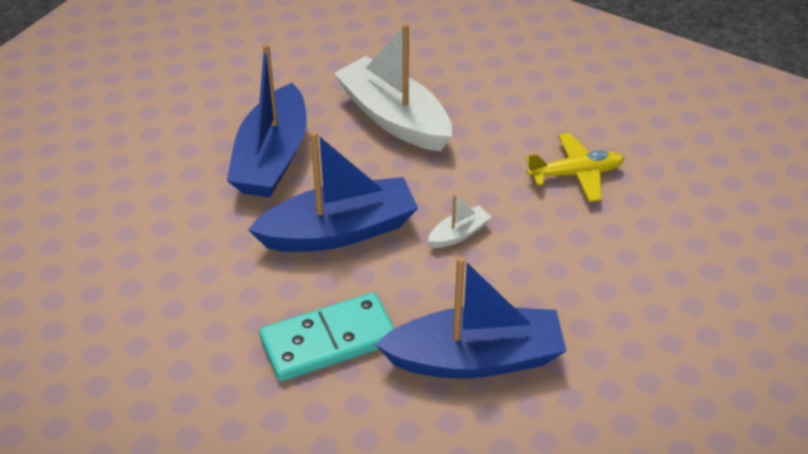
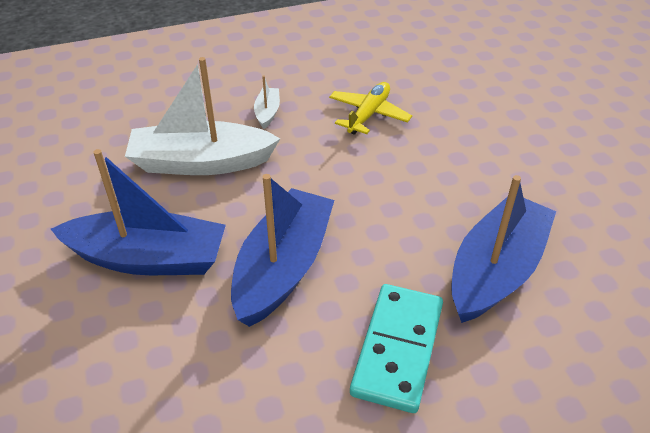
camera: 50 degrees left, 0 degrees up
blue boat [227,43,307,197] -> blue boat turned 45 degrees counterclockwise [51,149,226,275]
white boat [428,194,491,248] -> white boat moved to [254,75,280,129]

